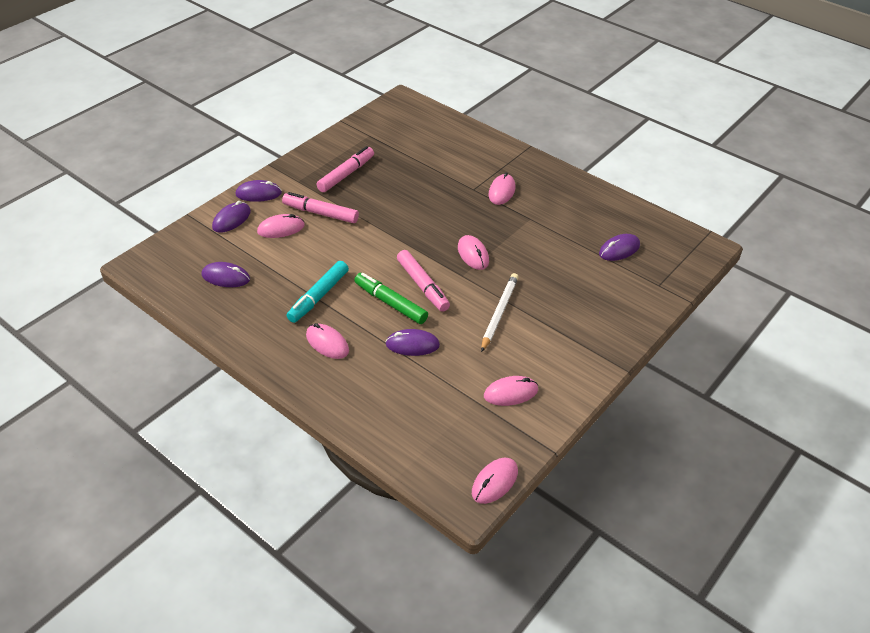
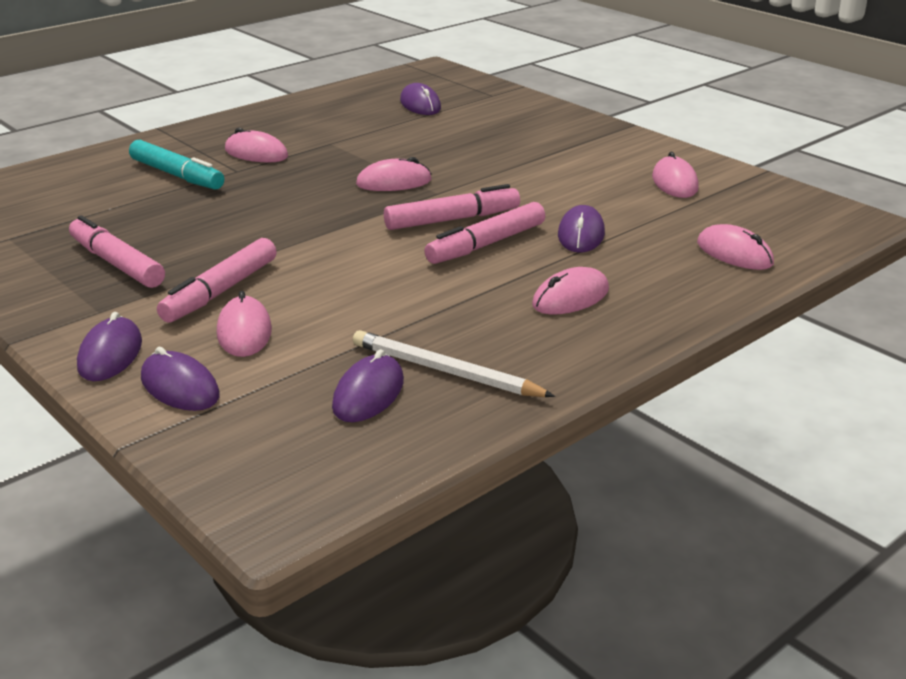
camera: 80 degrees left, 15 degrees down
turquoise marker [287,261,349,323] -> turquoise marker moved to [129,140,224,190]
green marker [354,273,428,324] -> pink marker [424,202,545,264]
pink mouse [472,458,518,504] -> pink mouse moved to [697,224,774,270]
white pencil [481,273,519,352] -> white pencil moved to [353,330,555,397]

